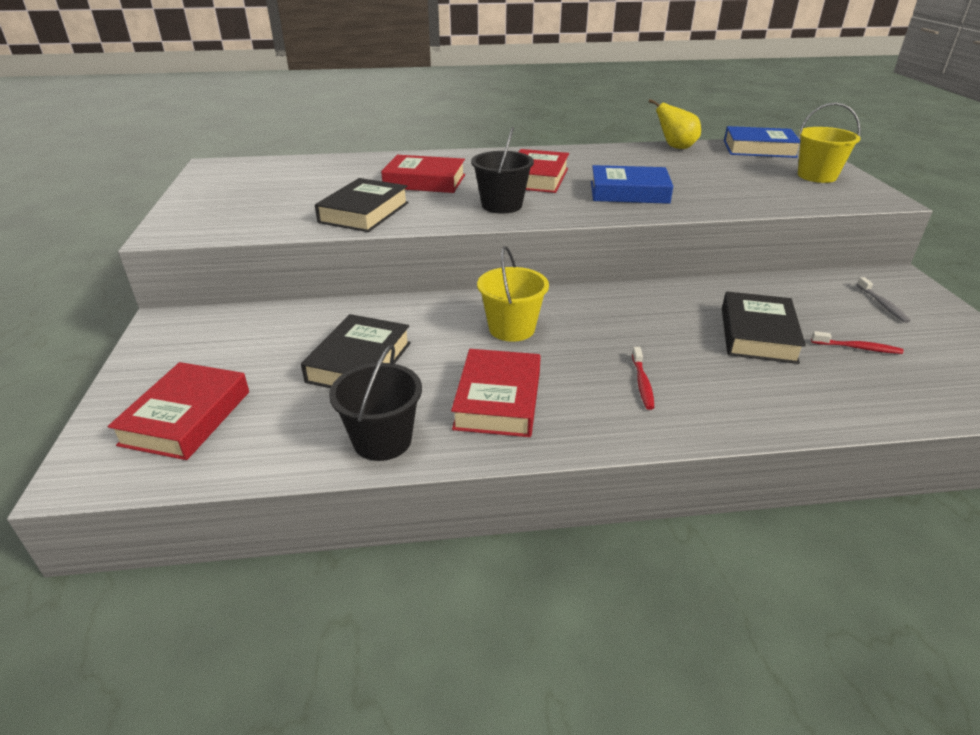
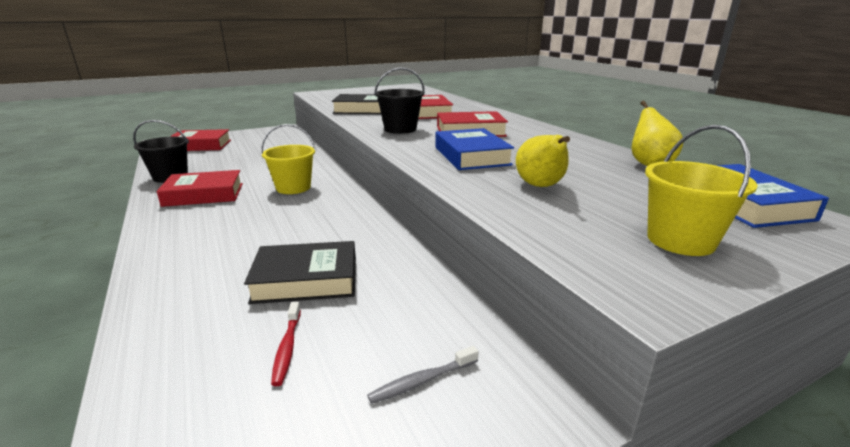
camera: 70 degrees right, 10 degrees down
black book [301,314,411,388] -> none
red toothbrush [632,347,654,410] -> none
none -> yellow pear [516,135,570,187]

